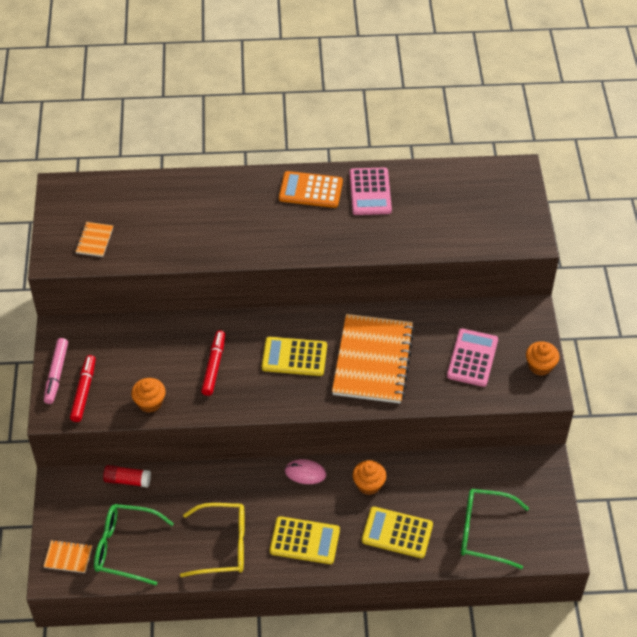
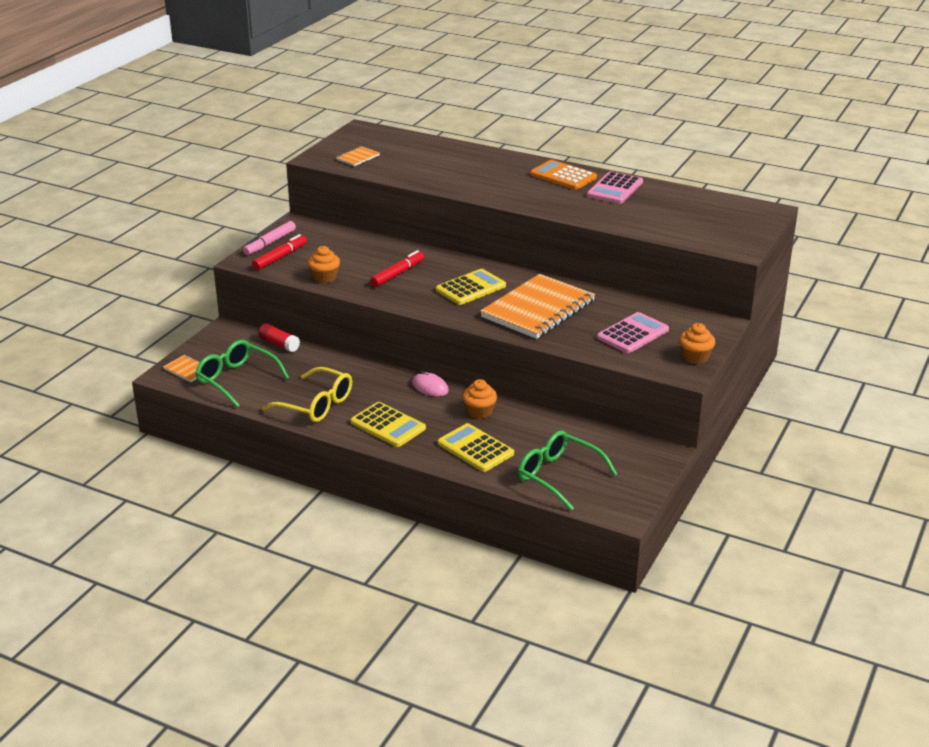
camera: 30 degrees right, 20 degrees down
yellow calculator [262,337,327,376] -> yellow calculator turned 105 degrees clockwise [436,269,506,305]

